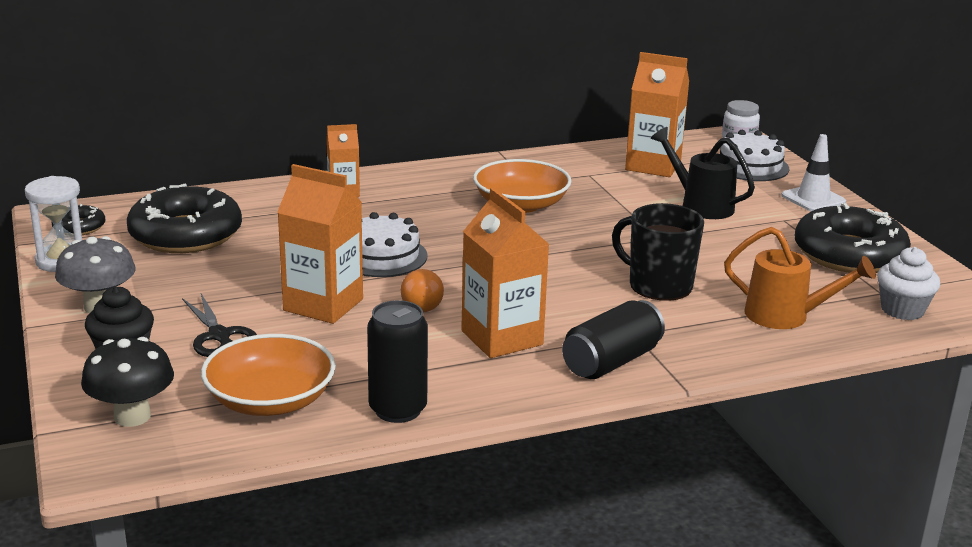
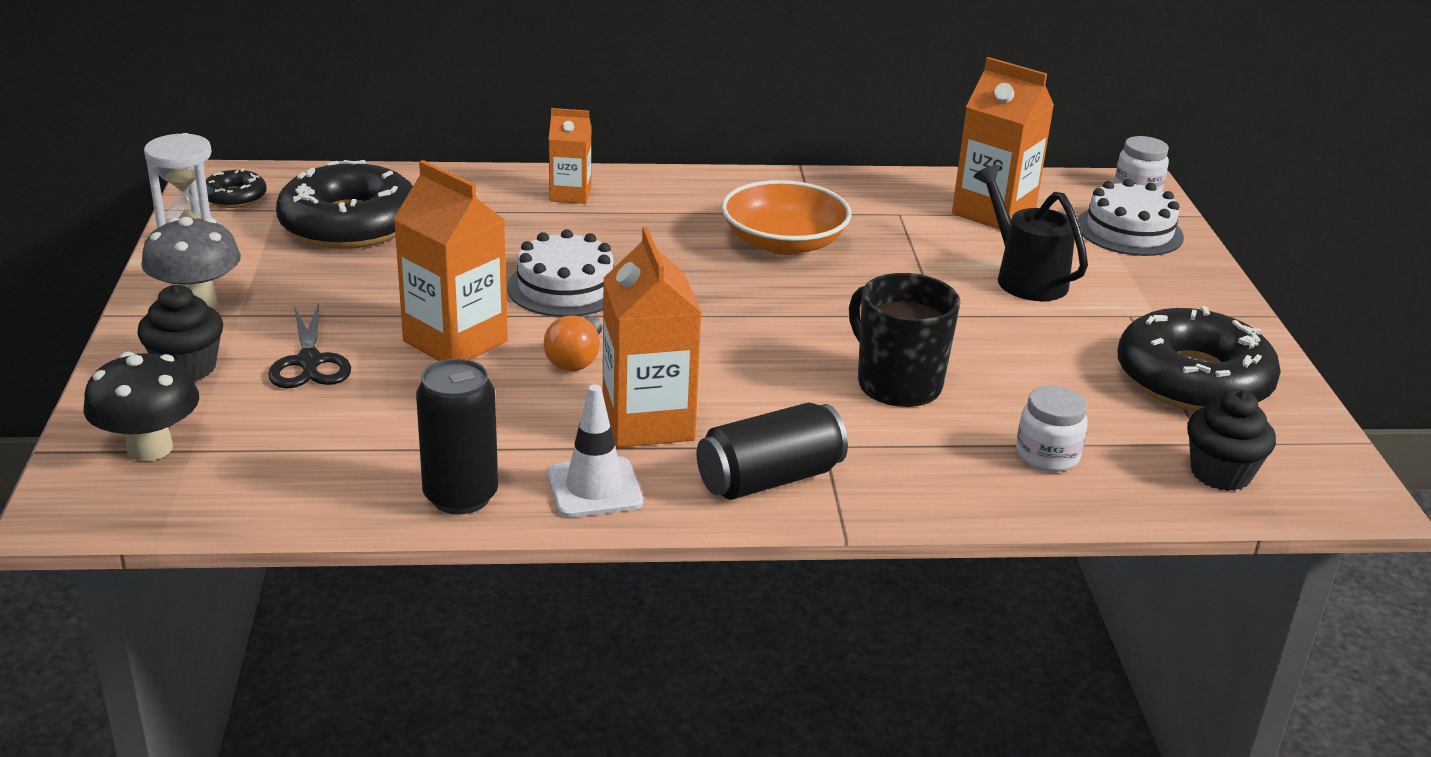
camera: 15 degrees right, 5 degrees up
orange bowl [201,334,336,416] -> none
orange watering can [724,227,876,329] -> white jar [1016,385,1088,472]
white traffic cone [781,134,846,211] -> white traffic cone moved to [547,384,643,517]
white cupcake [877,247,940,320] -> black cupcake [1187,389,1276,491]

